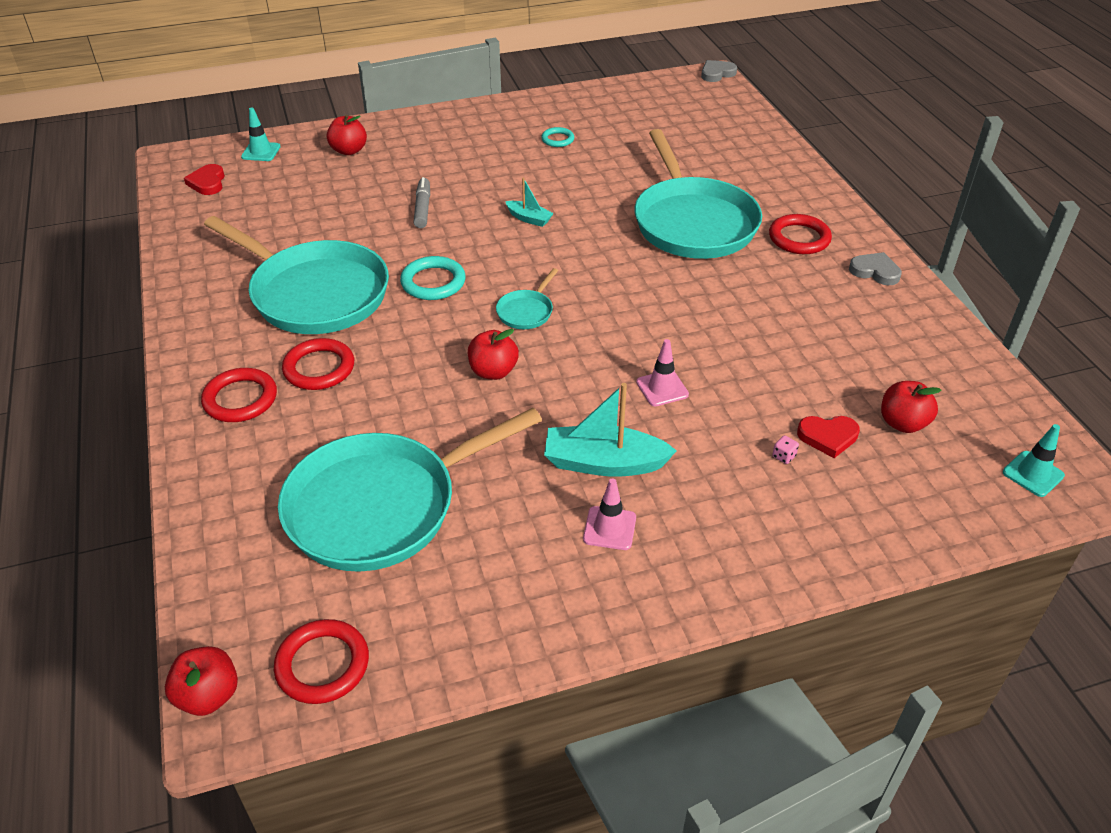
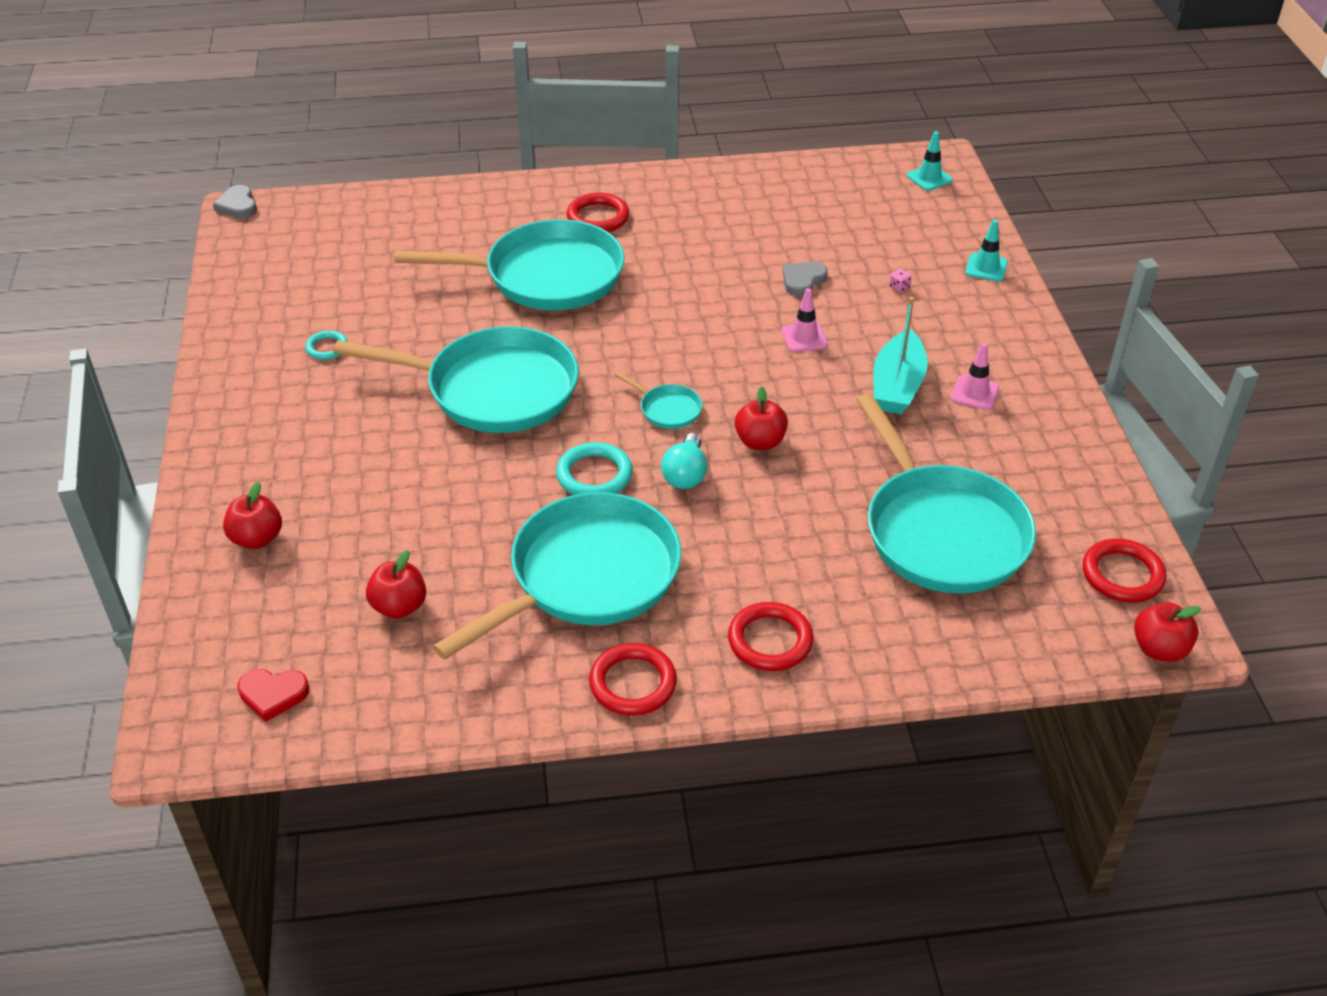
camera: 80 degrees left, 0 degrees up
turquoise traffic cone [241,107,281,161] -> turquoise traffic cone moved to [965,219,1008,281]
red ring [282,338,354,390] -> red ring moved to [589,643,677,716]
grey marker [413,177,430,228] -> none
turquoise boat [505,178,554,227] -> turquoise pan [333,326,579,433]
red heart [797,416,860,458] -> none
grey heart [849,252,902,285] -> grey heart moved to [783,261,828,297]
red apple [881,381,941,433] -> red apple moved to [366,550,426,619]
none -> turquoise light bulb [661,433,707,489]

